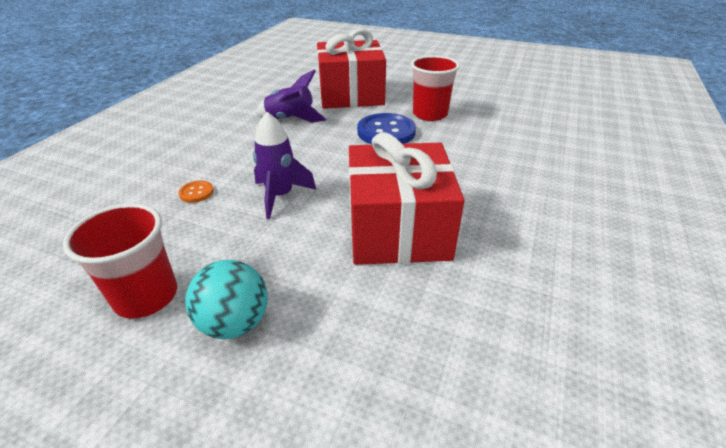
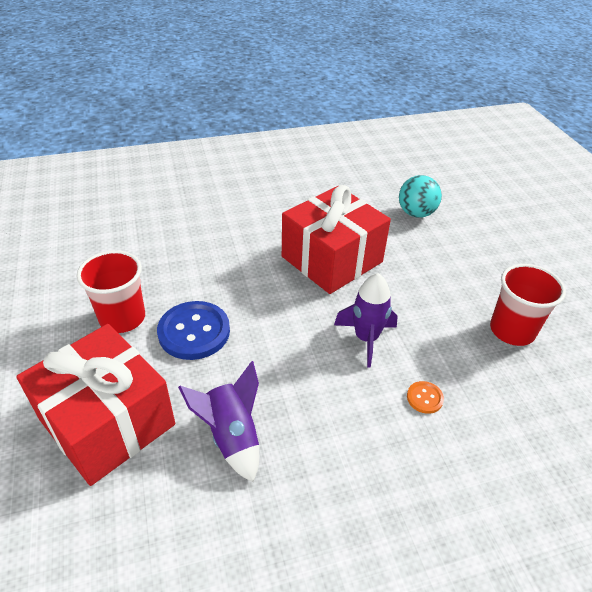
camera: 130 degrees left, 5 degrees up
turquoise ball [185,260,268,339] -> turquoise ball moved to [399,175,442,218]

